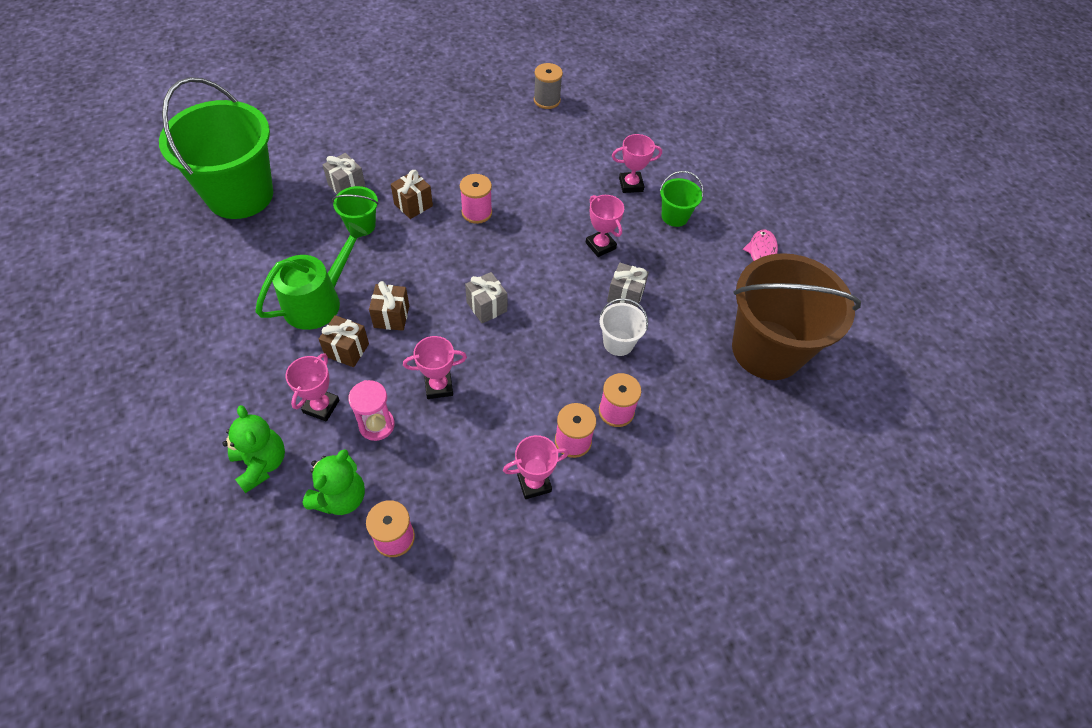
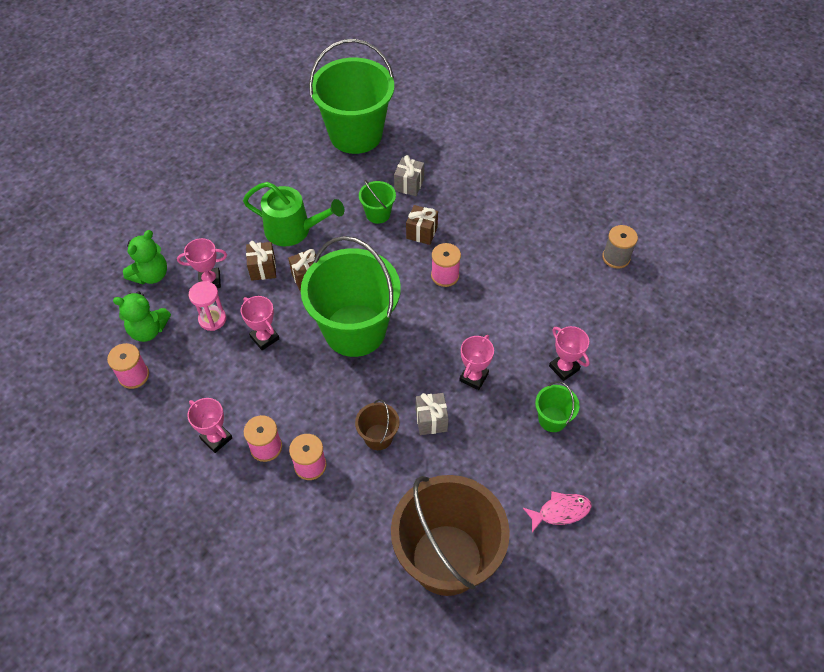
camera: 65 degrees right, 0 degrees up
grey gift [465,272,507,324] -> green bucket [301,236,401,357]
white bucket [600,298,648,356] -> brown bucket [355,399,400,450]

